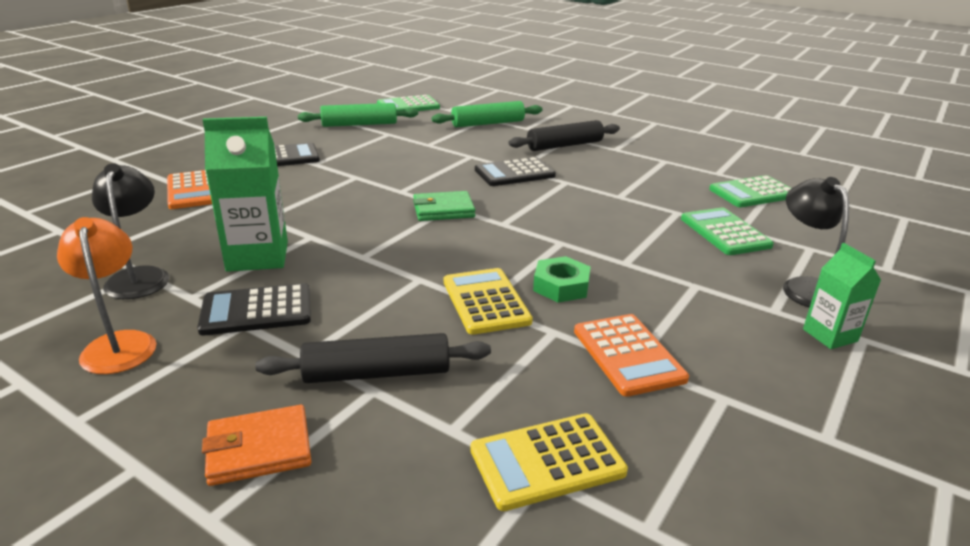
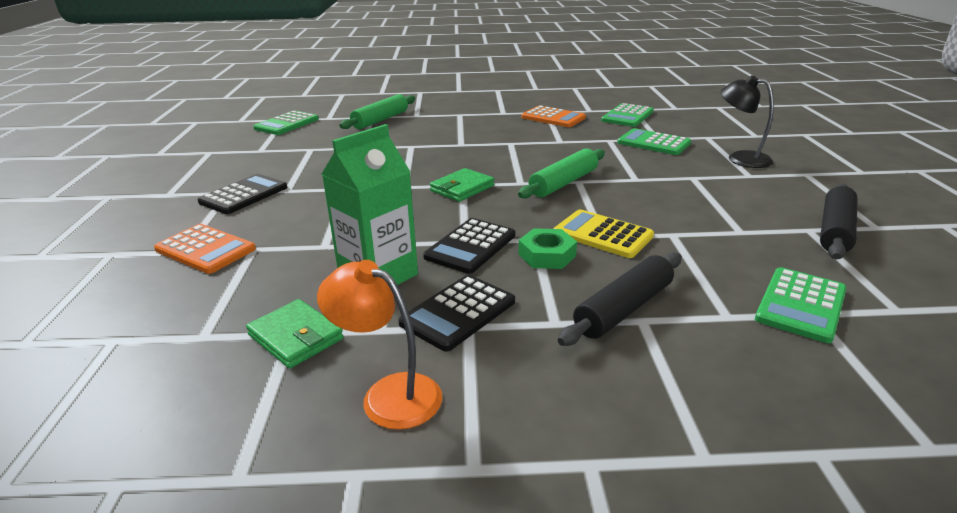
camera: 35 degrees left, 0 degrees up
black lamp [92,163,169,299] -> green wallet [246,299,344,368]
orange wallet [202,405,311,486] -> none
green rolling pin [298,103,418,127] -> green rolling pin moved to [518,149,605,198]
yellow calculator [470,413,628,511] -> green calculator [755,267,847,343]
black calculator [475,157,556,186] -> black calculator moved to [423,218,515,274]
black rolling pin [508,120,620,151] -> black rolling pin moved to [820,184,858,259]
green nut [533,256,591,302] -> green nut moved to [518,228,577,269]
orange calculator [574,314,689,397] -> orange calculator moved to [522,105,586,127]
green carton [803,243,881,349] -> none

